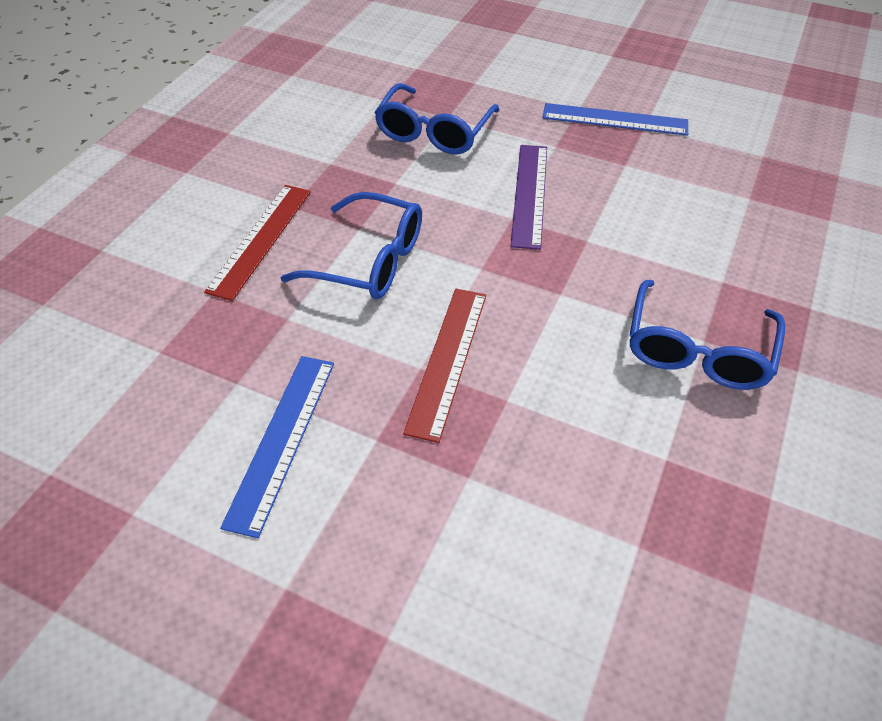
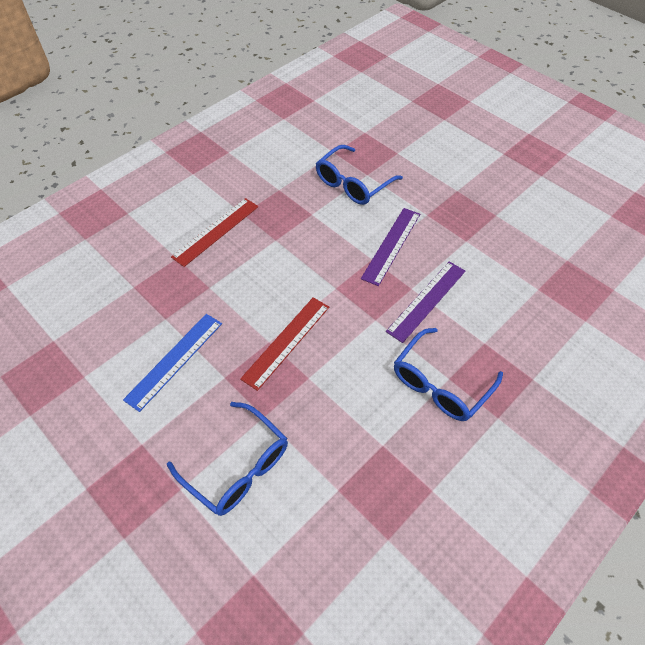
camera: 20 degrees right, 5 degrees up
blue glasses [280,192,422,299] -> blue glasses moved to [167,402,288,516]
blue ruler [542,103,688,136] -> none
none -> purple ruler [386,261,465,343]

